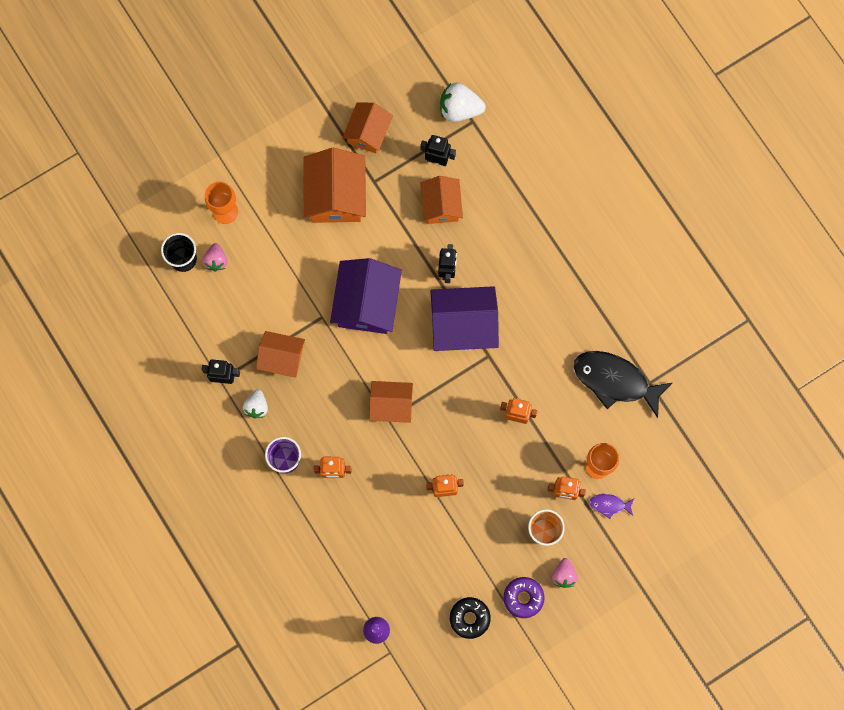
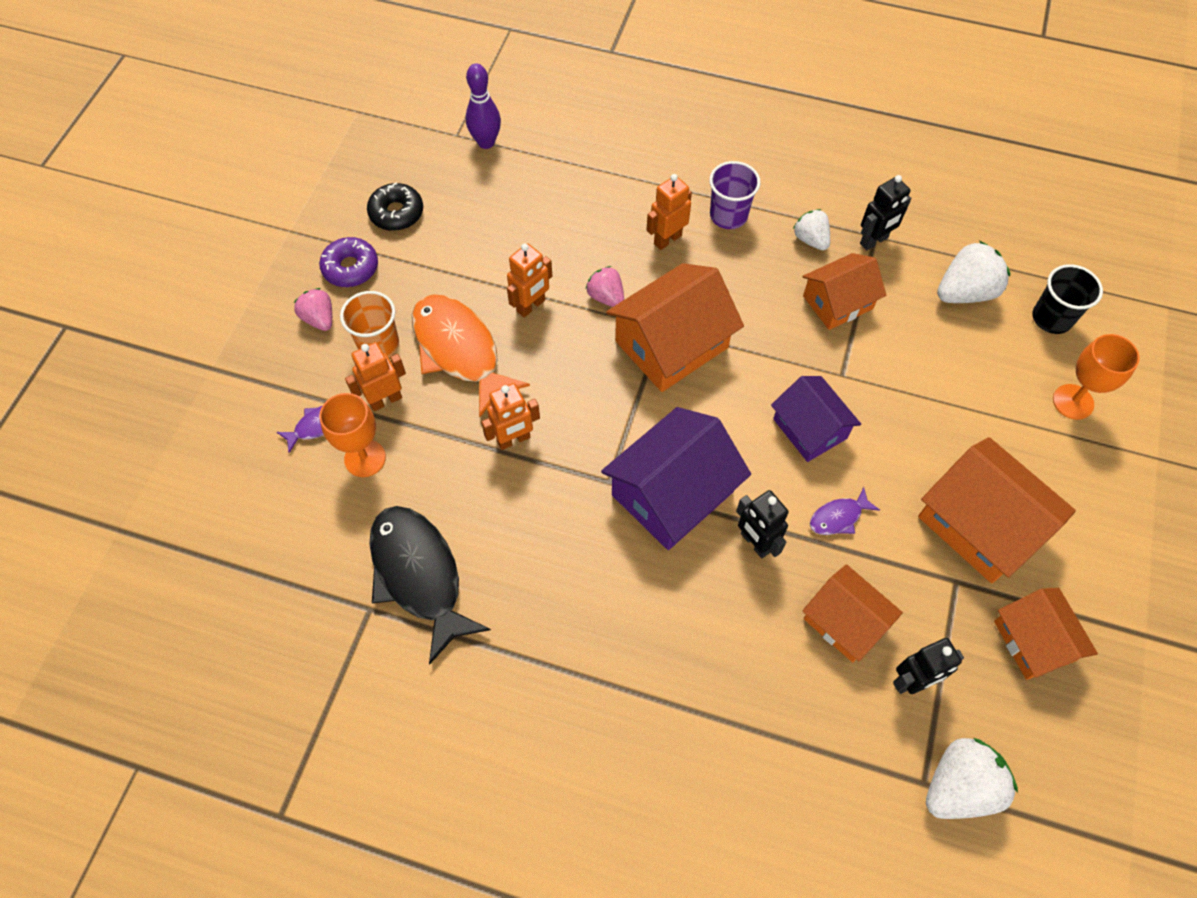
camera: 140 degrees right, 15 degrees down
pink strawberry [203,243,228,272] -> pink strawberry moved to [586,266,624,307]
purple house [330,258,402,334] -> purple house [771,376,861,462], size x0.64
orange house [369,381,413,423] -> orange house [606,263,744,392], size x1.57
black fish [574,351,672,418] -> black fish turned 105 degrees counterclockwise [369,506,491,665]
none -> orange fish [412,294,530,417]
none -> purple fish [810,487,880,535]
none -> white strawberry [937,241,1010,303]

